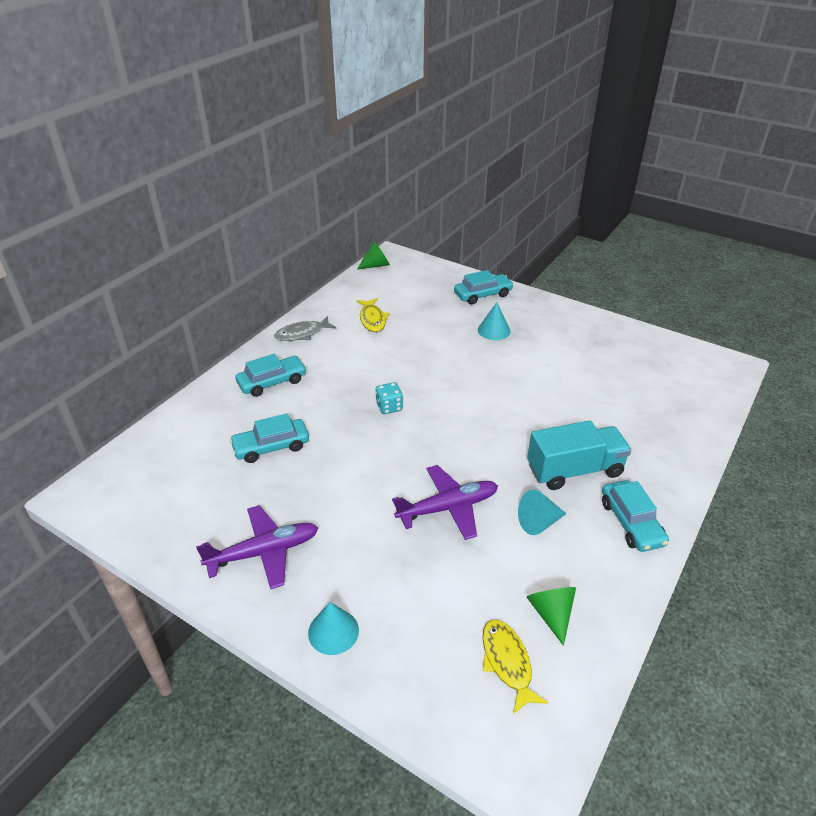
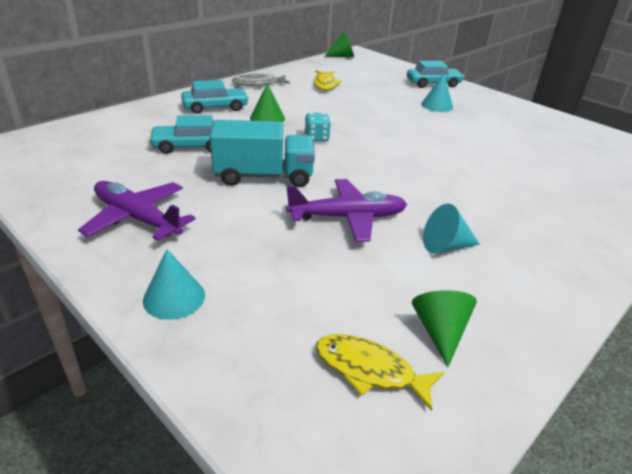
camera: 10 degrees right, 5 degrees down
purple plane [196,505,318,589] -> purple plane turned 135 degrees counterclockwise [78,181,196,241]
yellow fish [482,620,548,714] -> yellow fish turned 60 degrees counterclockwise [316,334,444,411]
turquoise truck [527,420,631,490] -> turquoise truck moved to [210,120,315,187]
turquoise car [602,480,669,552] -> none
none -> green cone [250,83,285,122]

